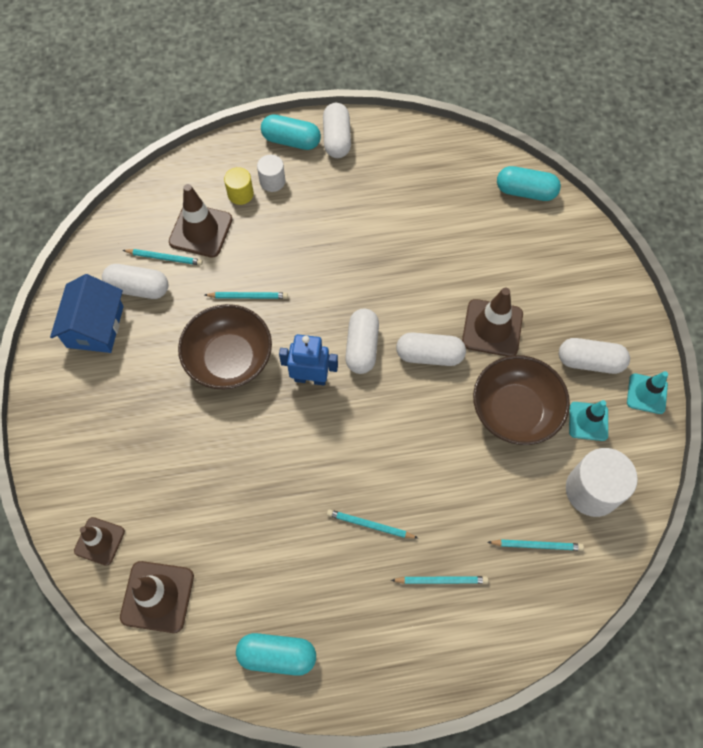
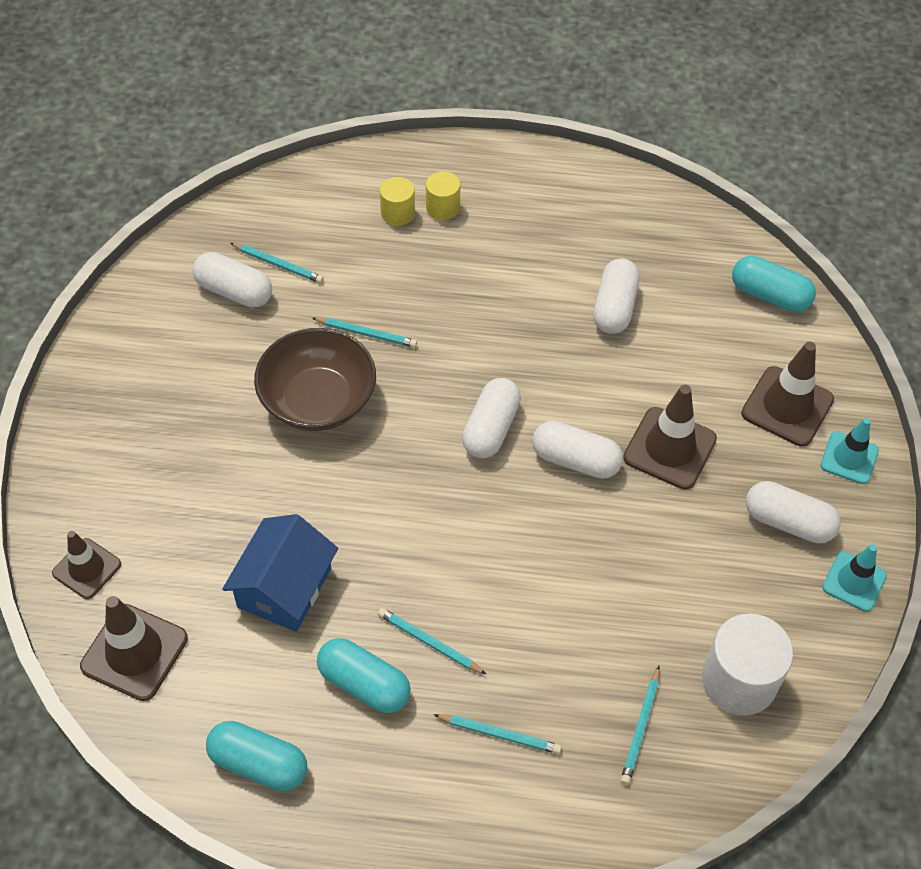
camera: 15 degrees right, 10 degrees down
blue house [50,274,124,353] -> blue house moved to [222,514,338,632]
brown traffic cone [169,184,232,257] -> brown traffic cone moved to [741,342,834,447]
white cylinder [257,155,285,192] -> yellow cylinder [426,171,460,220]
turquoise capsule [261,115,321,150] -> turquoise capsule moved to [317,638,411,713]
blue robot [279,334,338,386] -> none
white capsule [323,103,351,158] -> white capsule moved to [593,258,640,334]
brown bowl [473,355,570,445] -> none
turquoise pencil [488,539,584,551] -> turquoise pencil turned 90 degrees clockwise [621,666,660,785]
turquoise traffic cone [569,400,608,441] -> turquoise traffic cone moved to [821,418,879,484]

